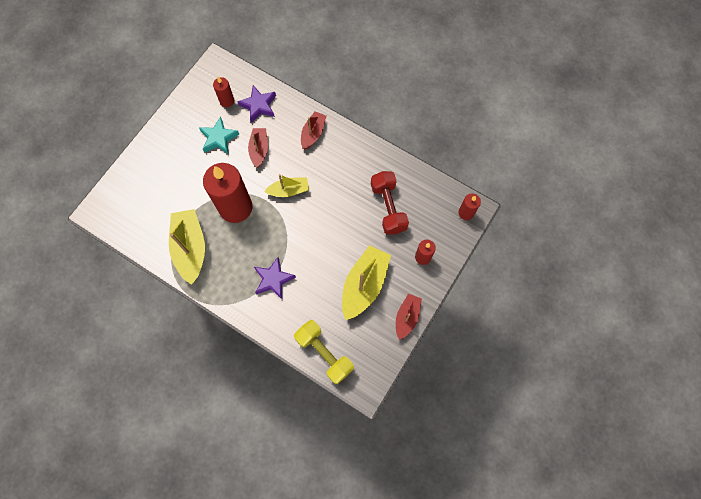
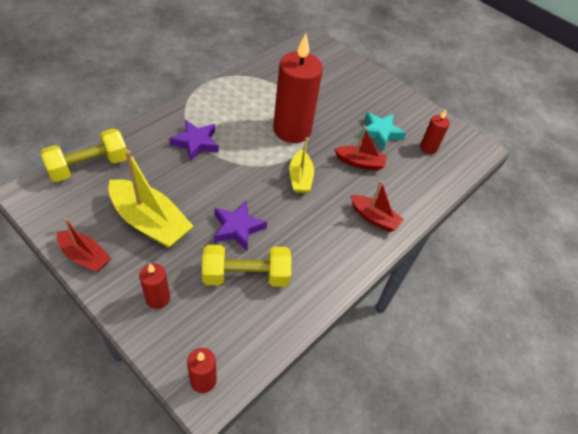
camera: 95 degrees right, 20 degrees down
yellow boat [169,209,205,285] -> none
purple star [237,85,276,123] -> purple star moved to [214,200,267,251]
red dumbbell [371,171,409,235] -> yellow dumbbell [202,245,291,287]

